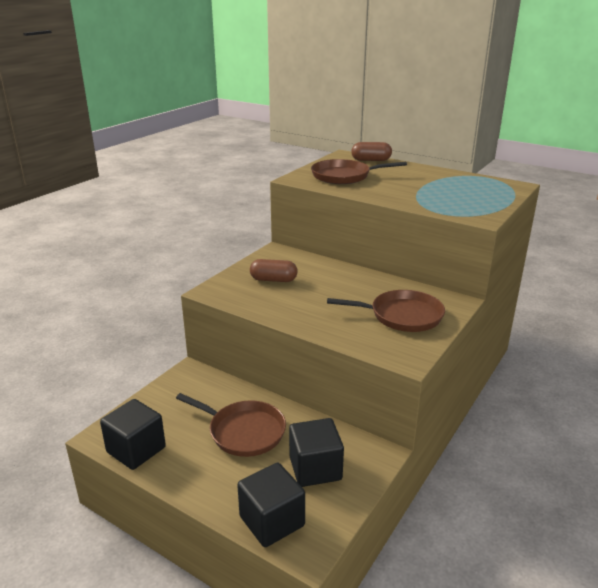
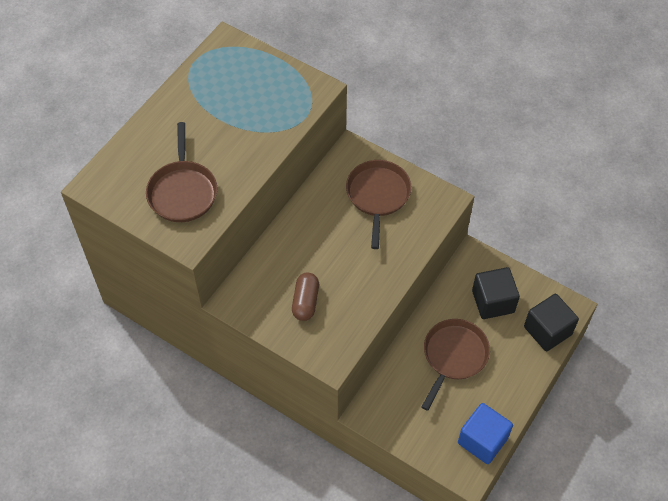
camera: 90 degrees left, 30 degrees up
black cube [100,399,166,470] -> blue cube [458,403,513,464]
brown capsule [351,142,392,161] -> none

